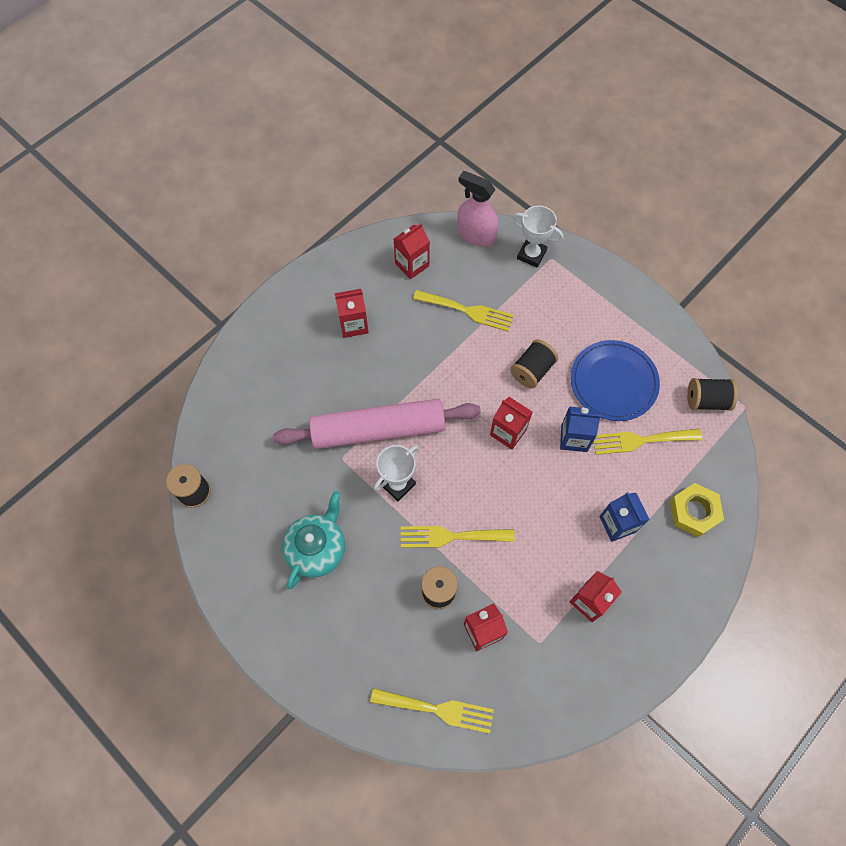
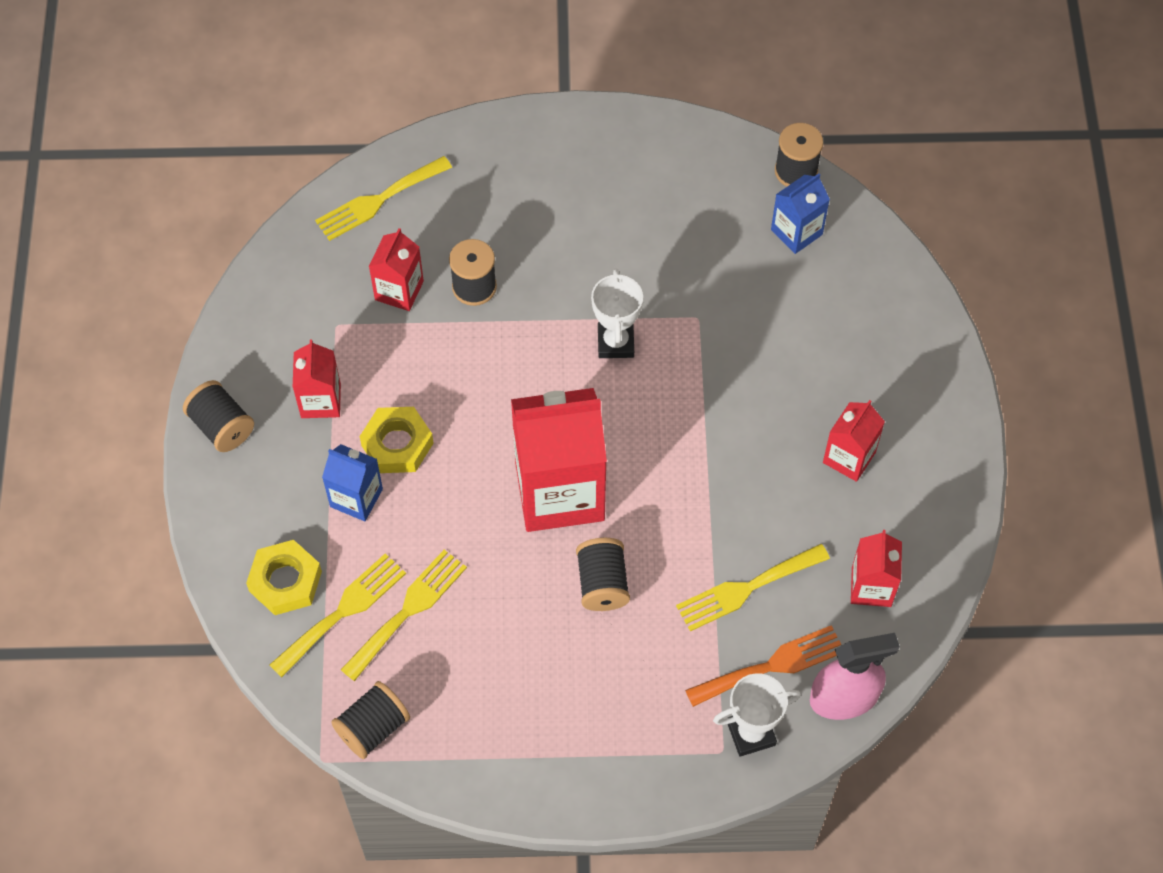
camera: 135 degrees right, 5 degrees down
pink rolling pin [273,399,481,449] -> none
turquoise teapot [282,491,345,589] -> none
yellow fork [401,526,515,548] -> yellow fork moved to [270,553,406,677]
red carton [490,397,533,450] -> red carton [511,388,607,532], size x1.99
blue carton [560,406,601,452] -> blue carton moved to [771,173,830,254]
blue plate [571,340,660,421] -> none
none -> black spool [183,380,254,452]
none -> yellow nut [360,407,433,473]
none -> orange fork [685,625,841,707]

